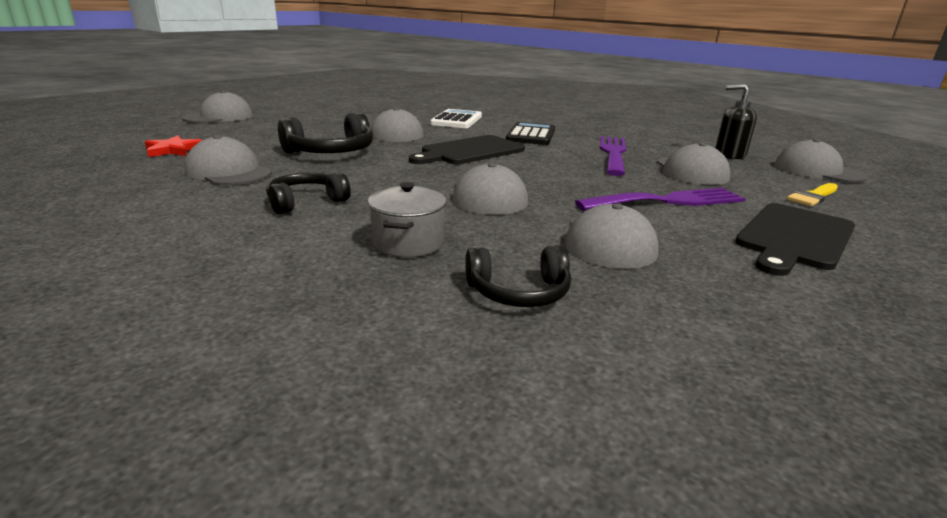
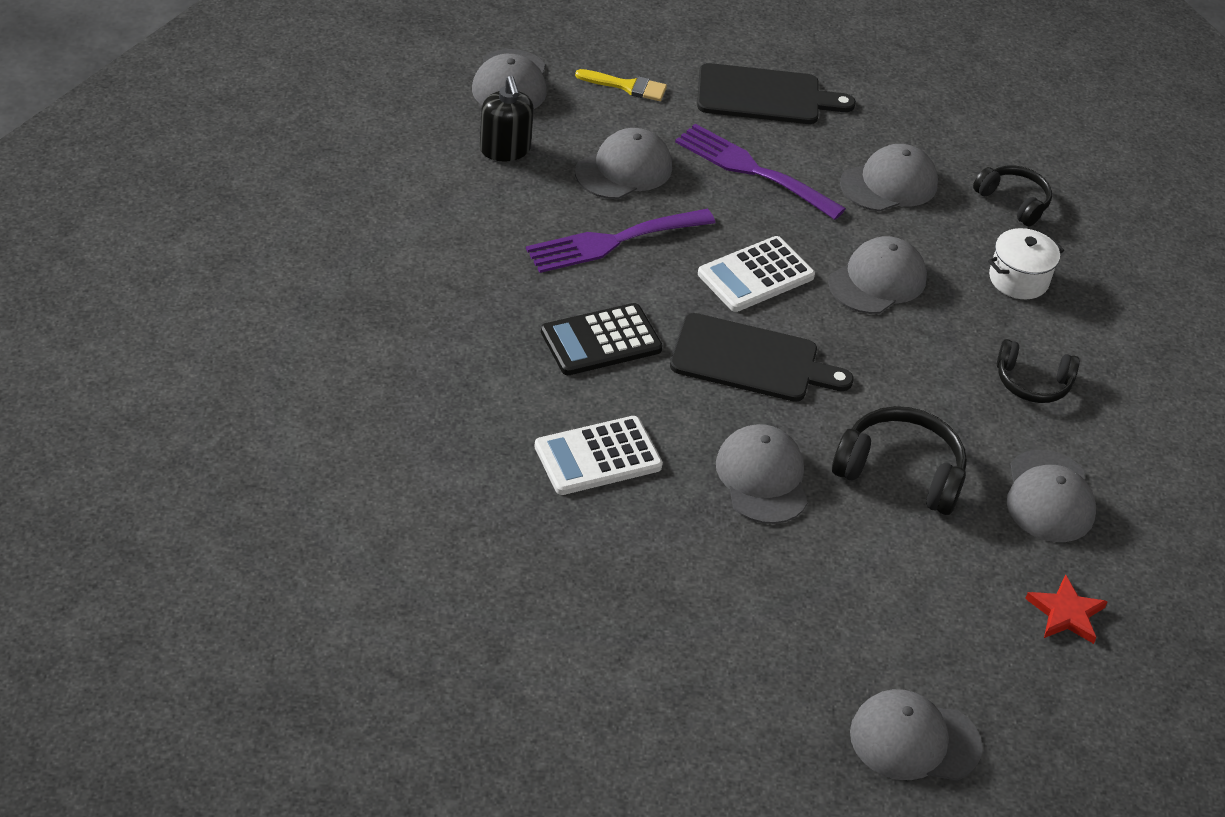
camera: 130 degrees left, 20 degrees up
grey pot [368,182,446,257] -> white pot [988,228,1064,299]
none -> white calculator [698,236,815,312]

